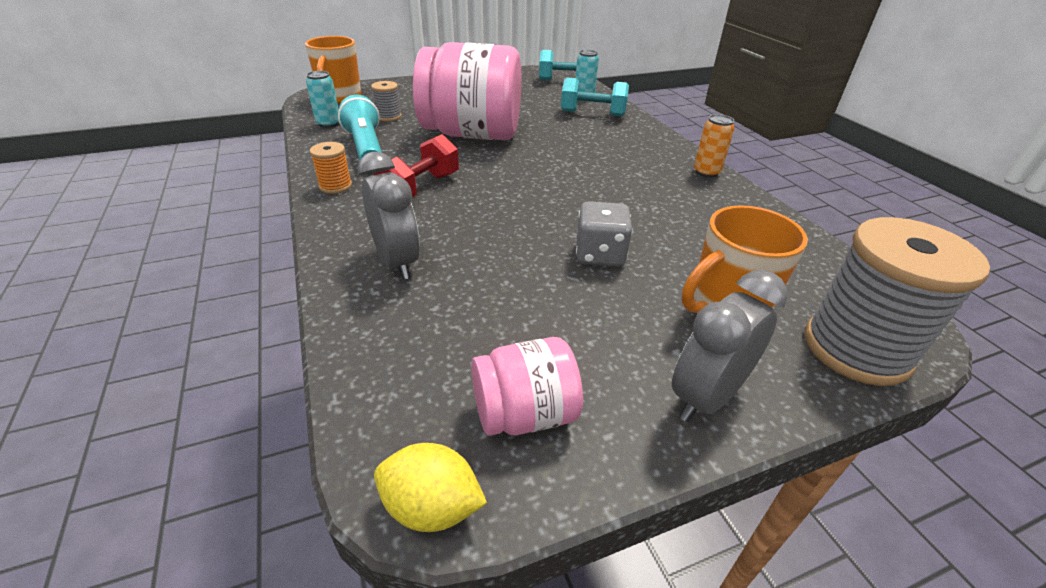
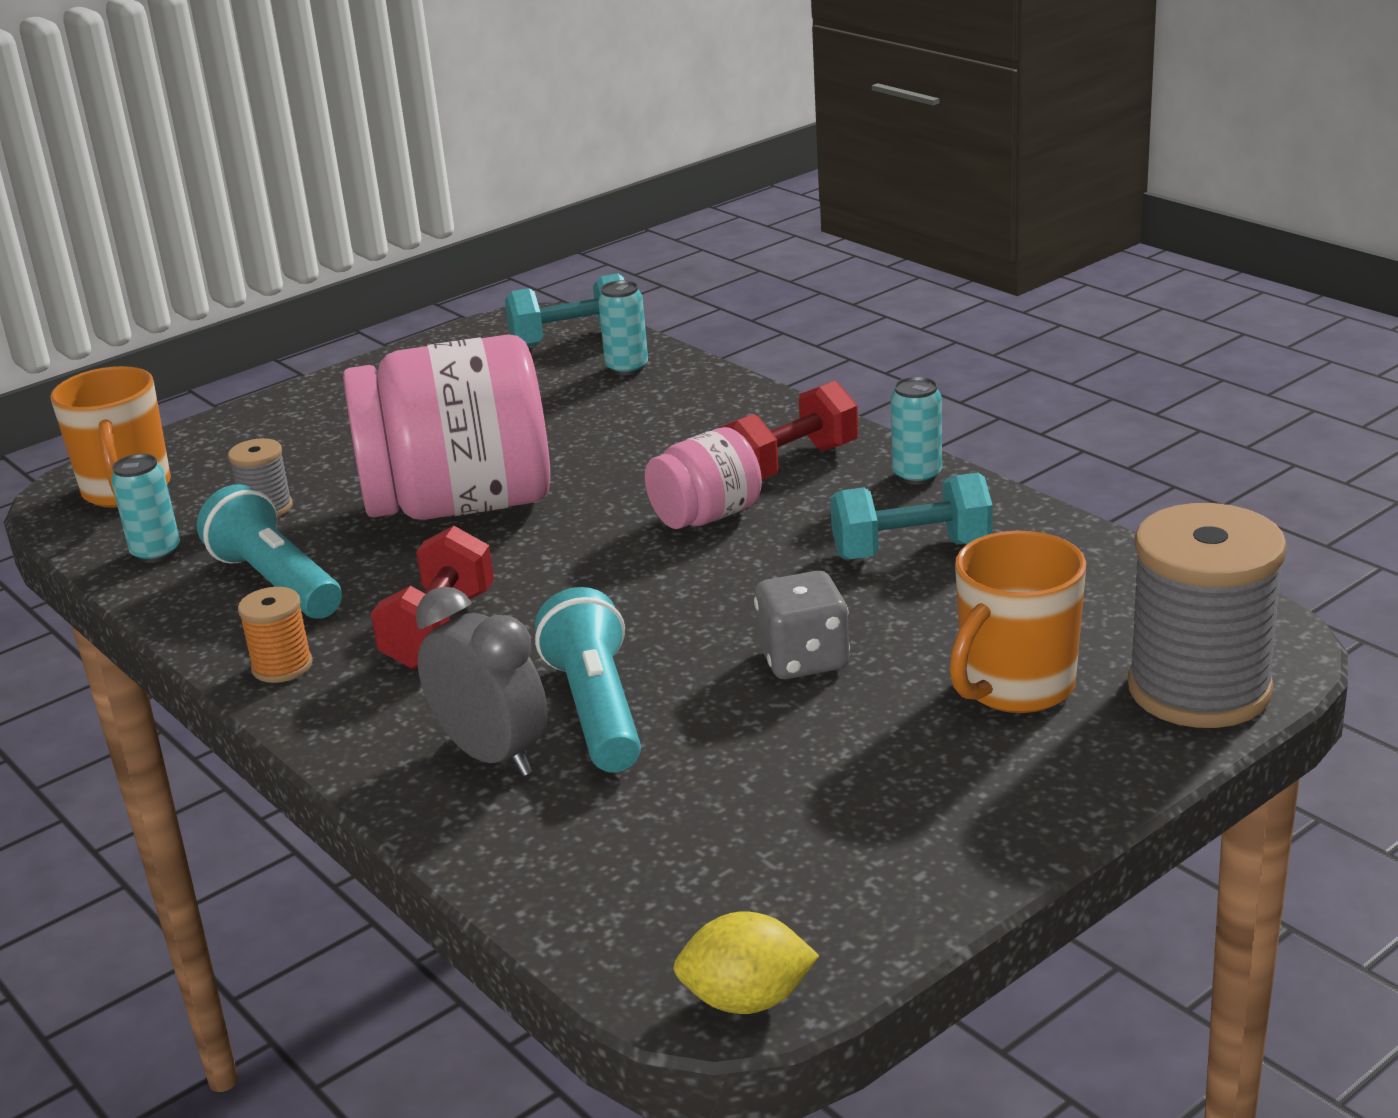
camera: 15 degrees left, 10 degrees down
pink jar [471,337,583,436] -> pink jar moved to [645,427,762,529]
turquoise dumbbell [561,78,629,117] -> turquoise dumbbell moved to [830,473,993,560]
grey clock [672,270,788,422] -> none
orange can [694,114,735,178] -> turquoise can [891,377,942,485]
none -> turquoise flashlight [535,587,641,773]
none -> red dumbbell [719,381,858,480]

